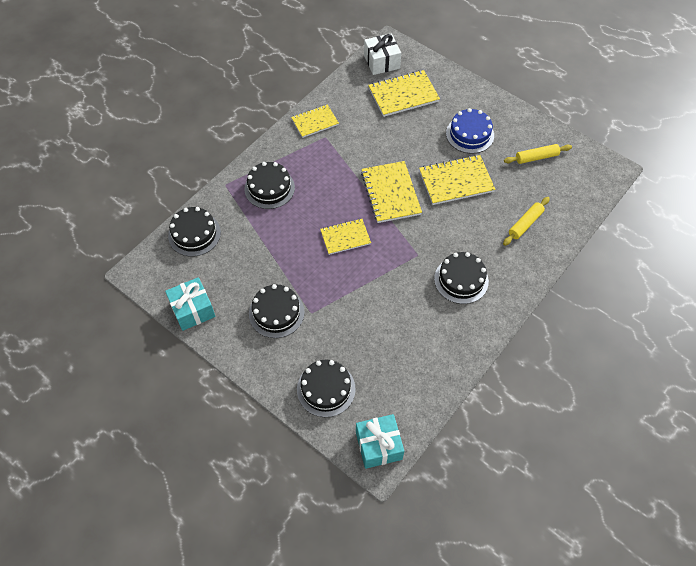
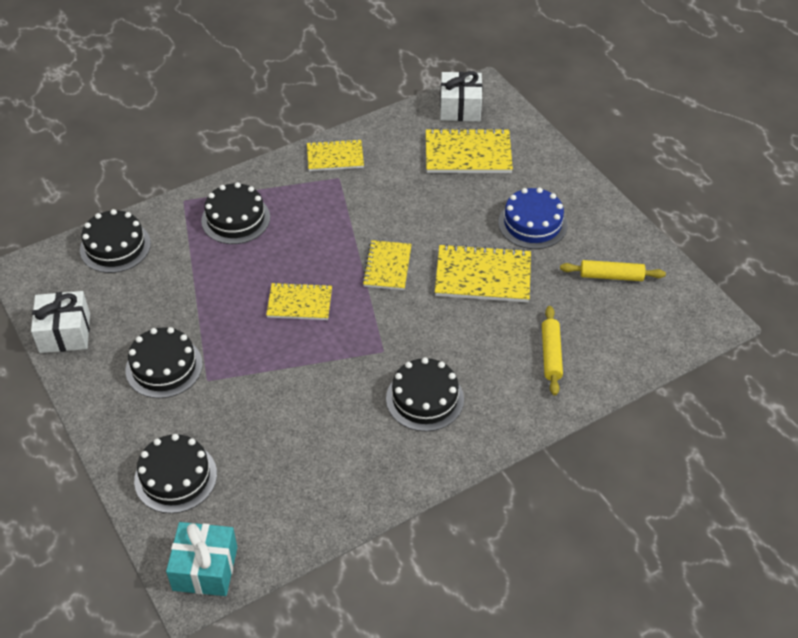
camera: 20 degrees right, 10 degrees down
turquoise gift [165,277,215,331] -> white gift [31,291,90,353]
yellow notebook [361,161,422,223] -> yellow notebook [362,240,412,290], size x0.65
yellow rolling pin [503,197,550,246] -> yellow rolling pin turned 60 degrees counterclockwise [542,306,563,396]

